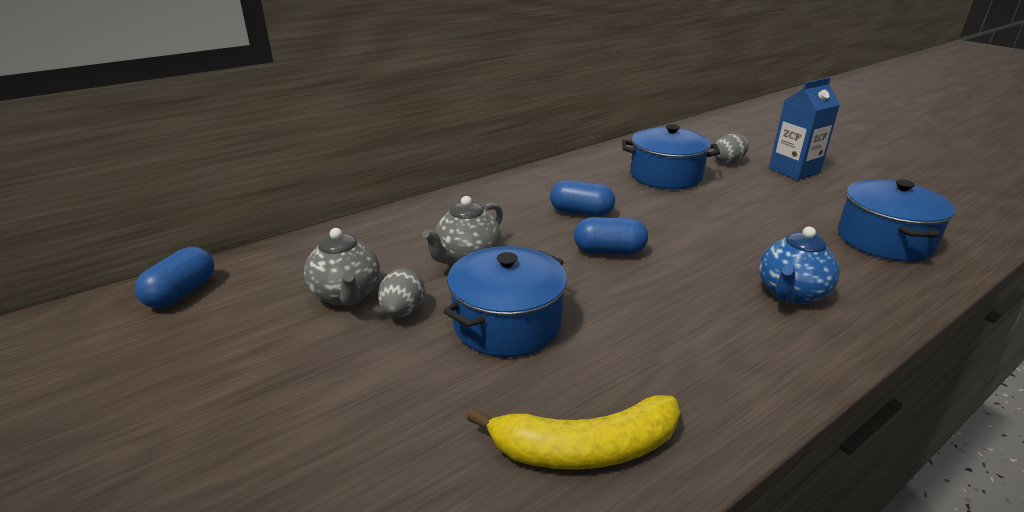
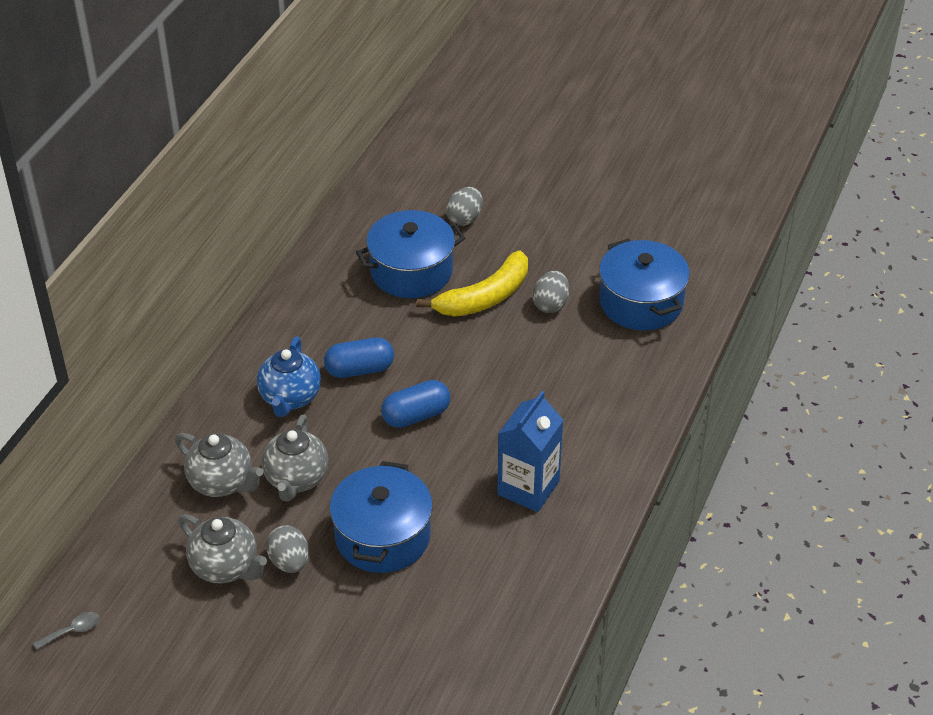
camera: 30 degrees left, 15 degrees up
blue capsule [135,247,214,309] -> grey spoon [33,612,100,650]
yellow banana [467,395,680,470] -> yellow banana moved to [417,250,528,317]
blue teapot [759,227,840,305] -> blue teapot moved to [257,337,321,417]
blue carton [769,77,840,180] -> blue carton moved to [497,391,563,512]
none -> grey teapot [175,433,263,497]
none -> grey egg [533,271,569,313]

